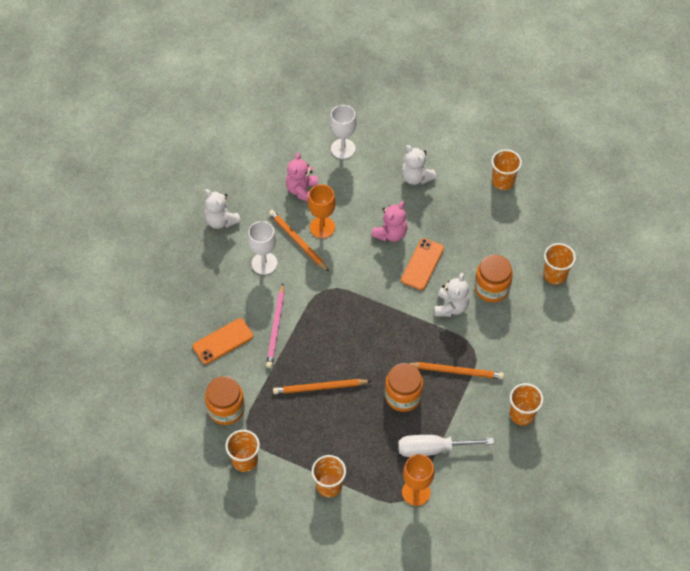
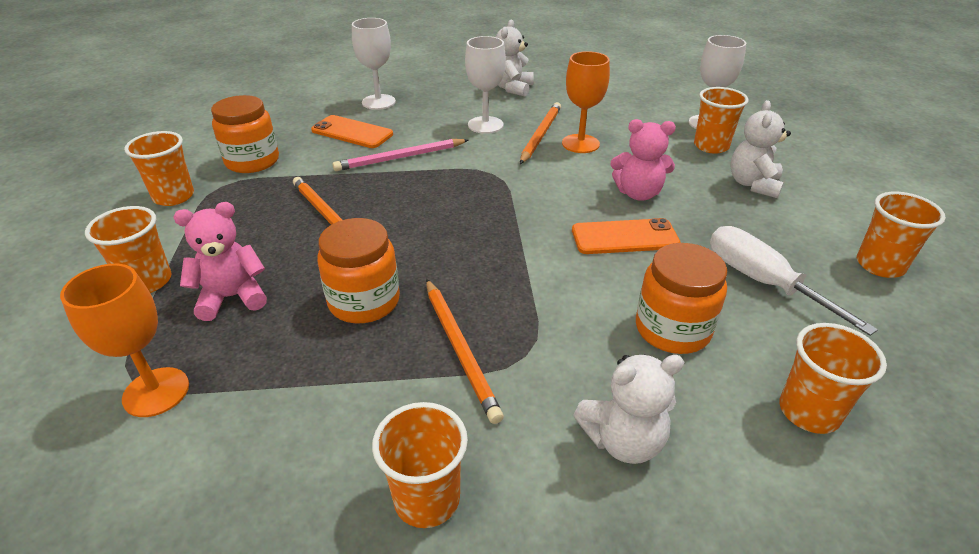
camera: 60 degrees right, 20 degrees down
pink teddy bear [286,153,318,202] -> pink teddy bear moved to [174,202,267,321]
white screwdriver [398,435,494,457] -> white screwdriver moved to [710,226,878,336]
white teddy bear [434,273,469,317] -> white teddy bear moved to [573,354,684,464]
none -> white goblet [352,18,396,110]
none -> orange cup [694,87,749,154]

